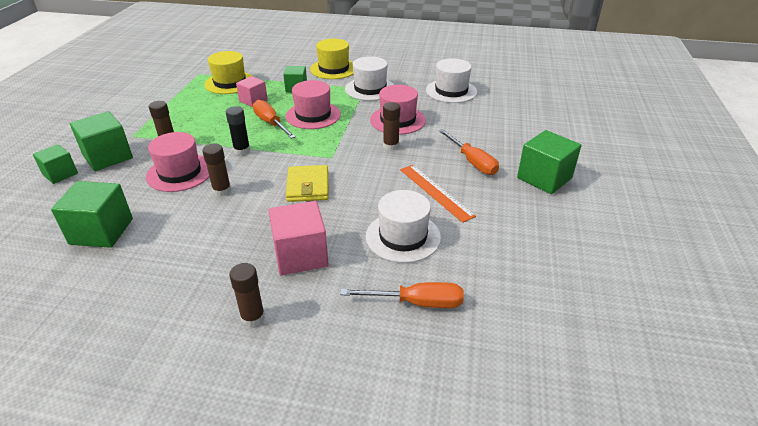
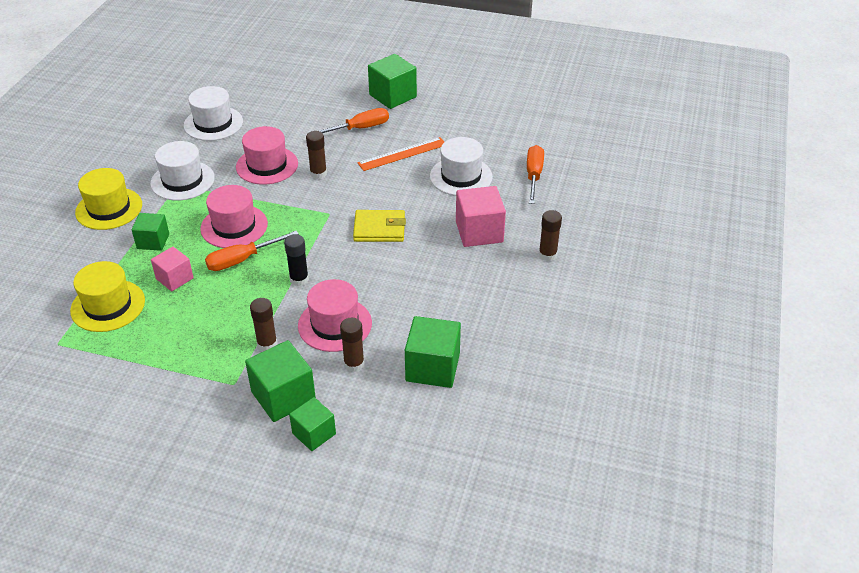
camera: 85 degrees left, 5 degrees up
brown glue stick [202,144,231,196] -> brown glue stick moved to [340,318,365,372]

